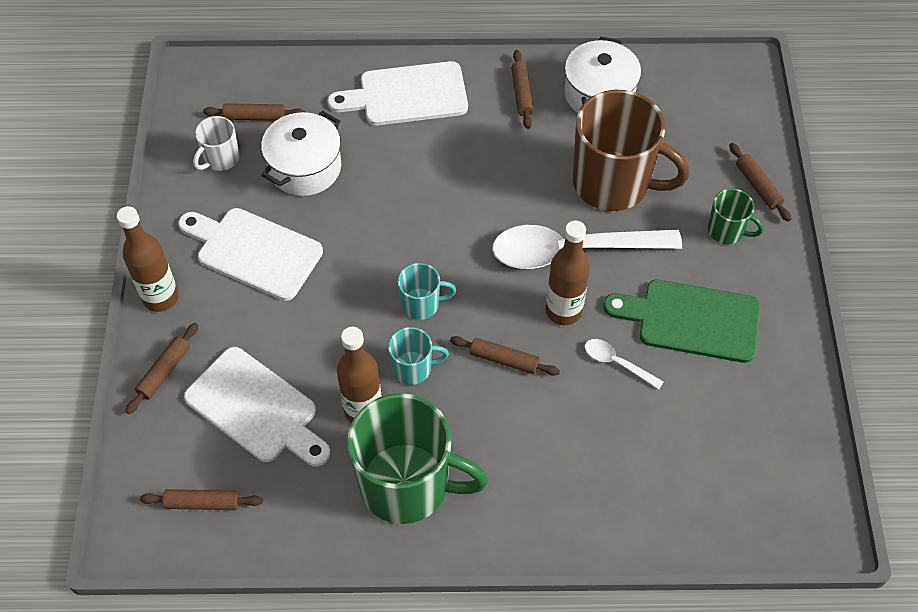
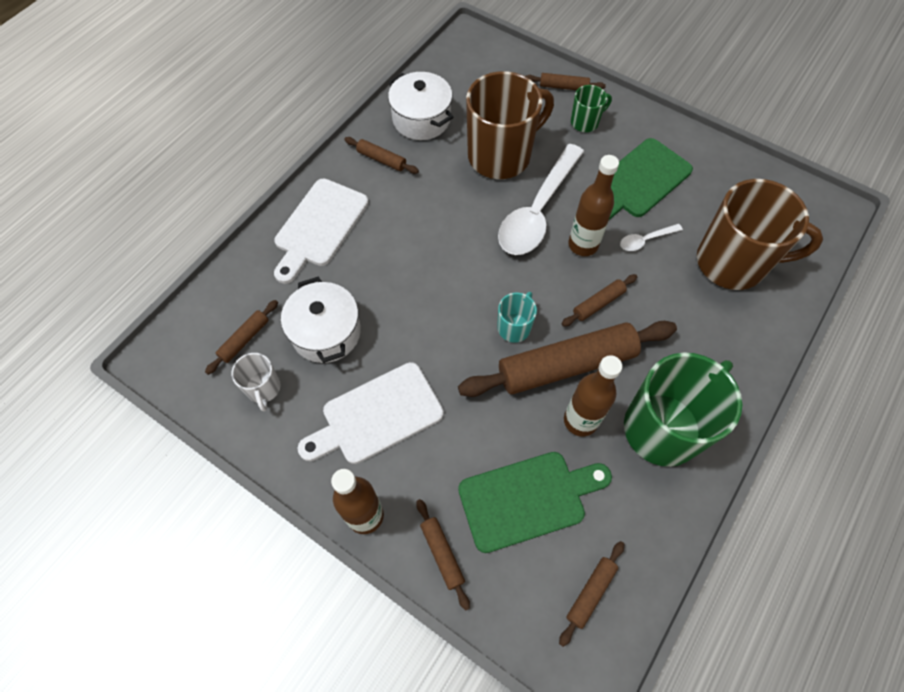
camera: 55 degrees left, 5 degrees up
white cutting board [184,347,331,467] -> green cutting board [458,452,612,553]
turquoise mug [388,327,449,385] -> brown rolling pin [458,321,677,397]
none -> brown mug [697,179,823,290]

